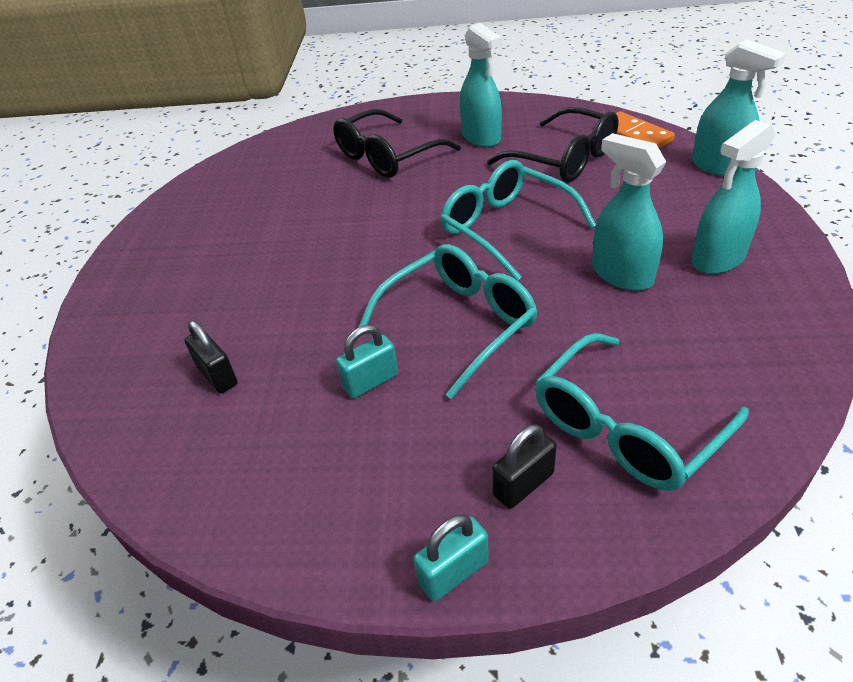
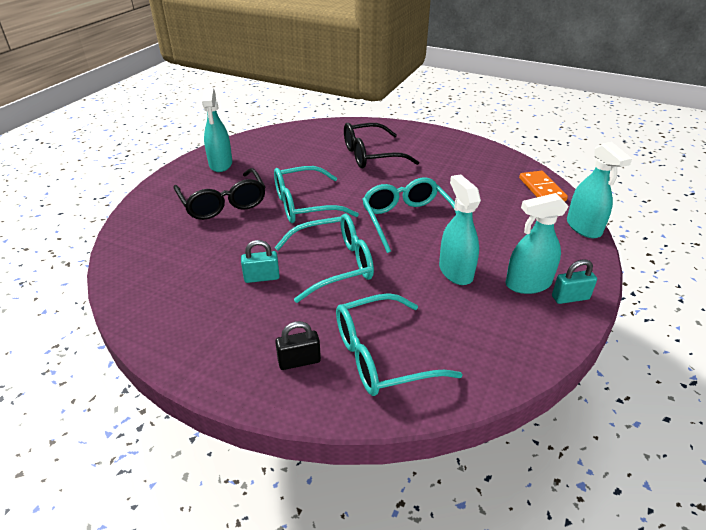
camera: 20 degrees right, 5 degrees down
black padlock [185,321,238,393] -> none
turquoise padlock [413,514,489,601] -> turquoise padlock moved to [552,259,597,304]
turquoise spray bottle [460,23,502,147] -> turquoise spray bottle moved to [202,88,232,172]
black glasses [487,107,619,182] -> black glasses moved to [173,168,265,220]
none -> turquoise glasses [274,166,359,223]

